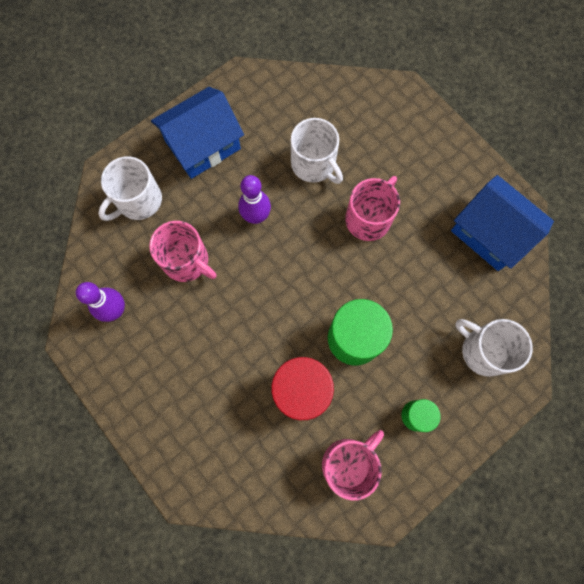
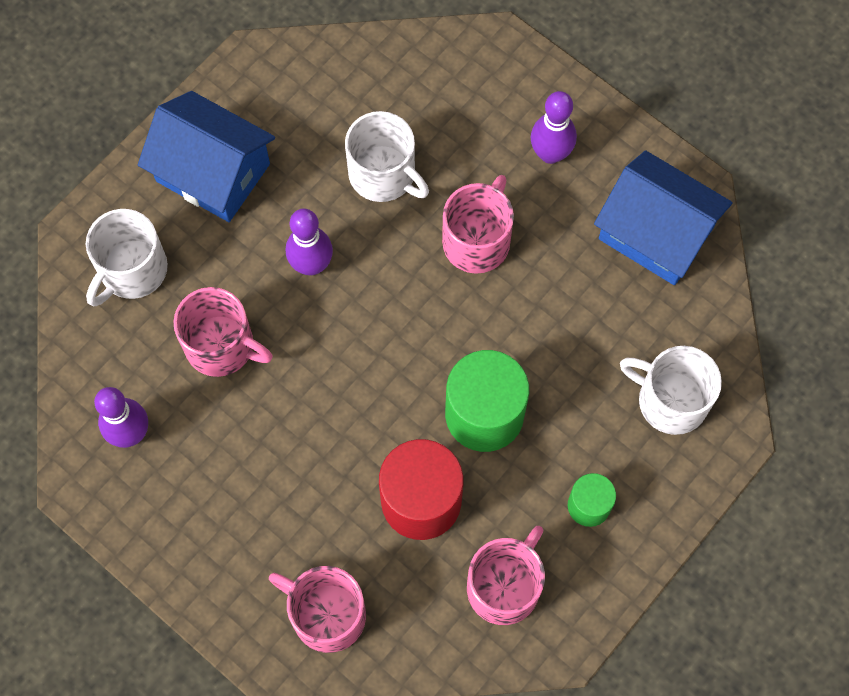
camera: 10 degrees left, 5 degrees down
blue house [151,87,244,179] -> blue house turned 75 degrees clockwise [138,91,275,222]
none -> pink mug [269,566,366,653]
none -> purple bowling pin [531,91,577,164]

